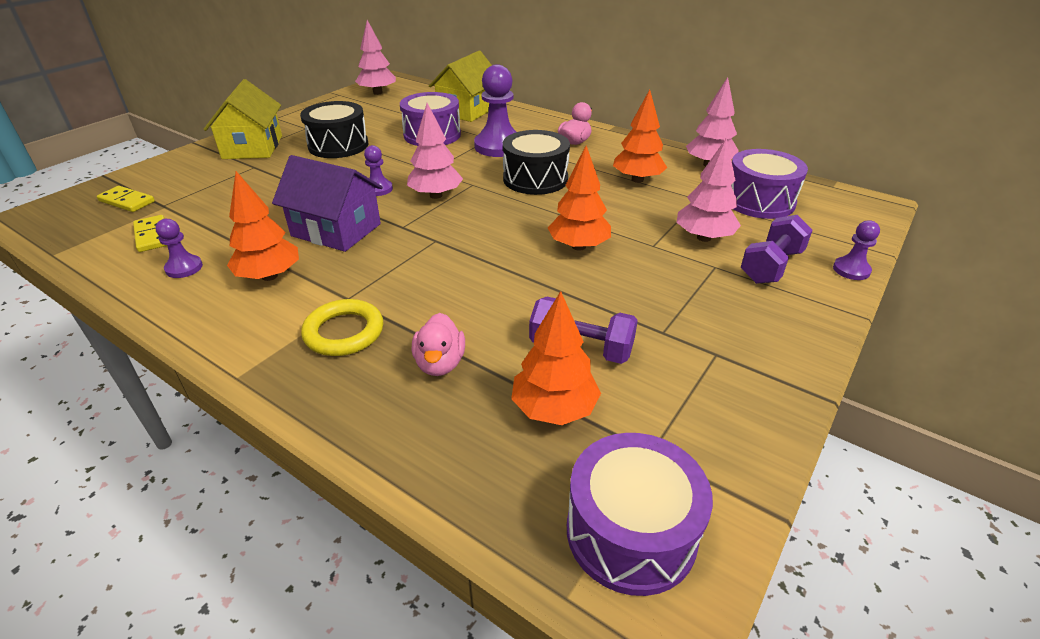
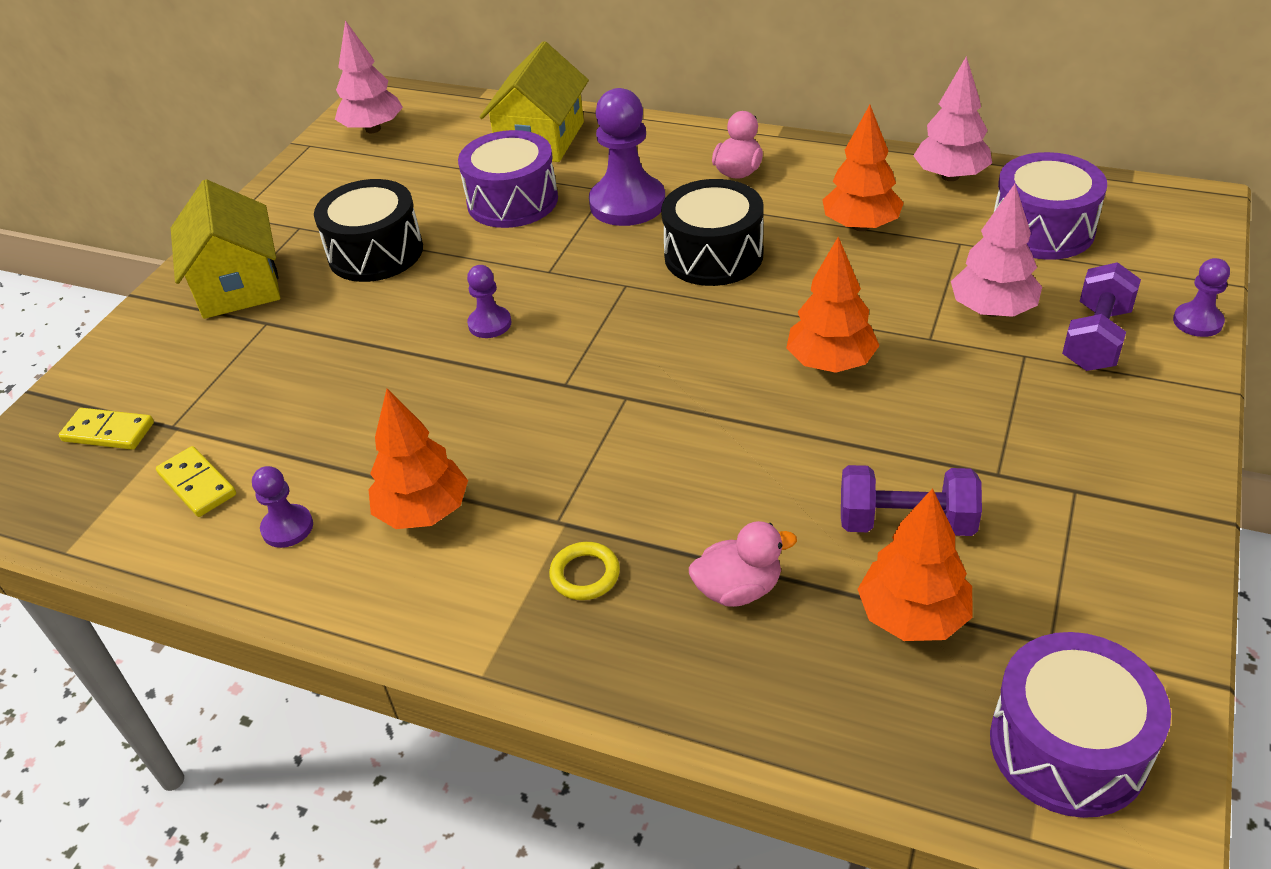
camera: 10 degrees left, 5 degrees up
purple house [272,155,383,252] -> none
yellow ring [301,299,383,356] -> yellow ring [549,542,620,600], size x0.64
pink tree [407,103,463,199] -> none
pink duck [412,313,465,376] -> pink duck turned 90 degrees counterclockwise [689,521,797,607]

